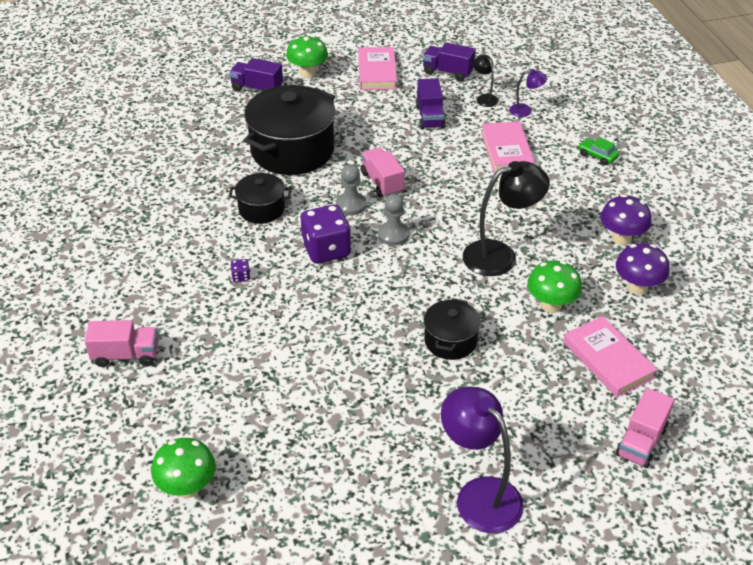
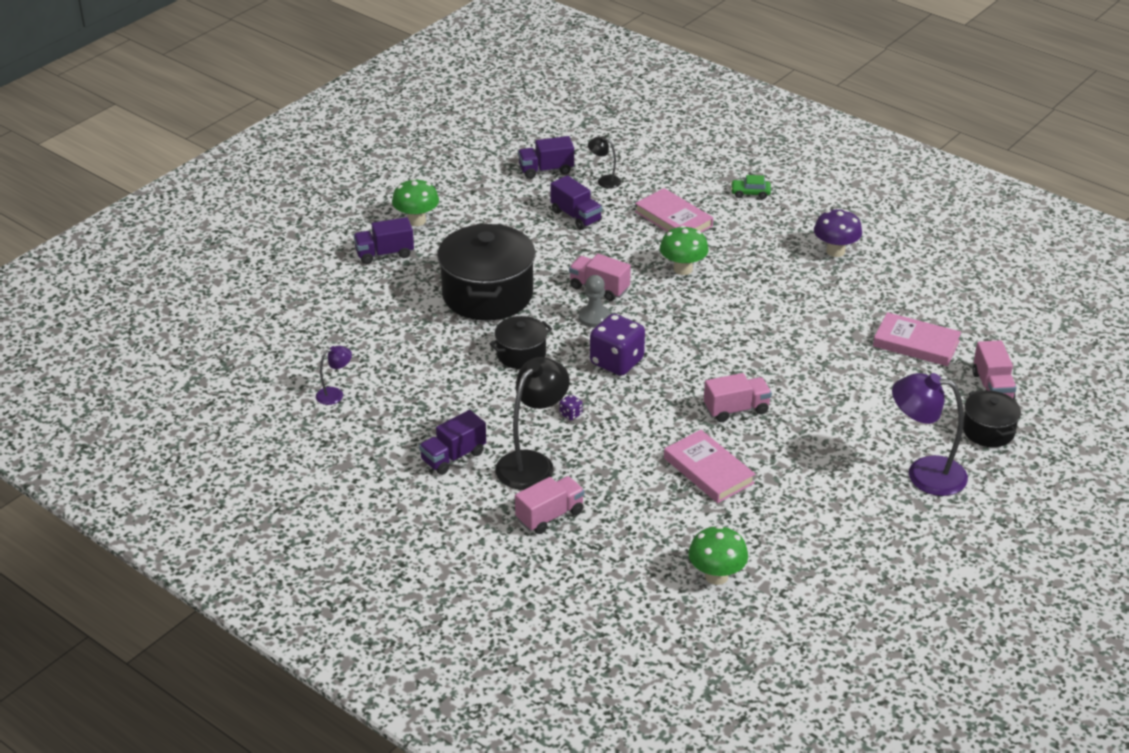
camera: 35 degrees left, 5 degrees down
pink book [358,47,397,90] -> pink book moved to [664,430,755,503]
grey pawn [378,194,409,246] -> none
black pot [424,298,481,360] -> black pot moved to [963,390,1021,447]
black lamp [463,161,550,276] -> black lamp moved to [495,357,570,490]
purple lamp [509,69,547,117] -> purple lamp moved to [316,346,352,405]
green mushroom [527,260,582,313] -> green mushroom moved to [660,225,709,275]
purple mushroom [616,243,670,295] -> none
none -> purple truck [419,410,486,475]
none -> pink truck [704,373,772,422]

